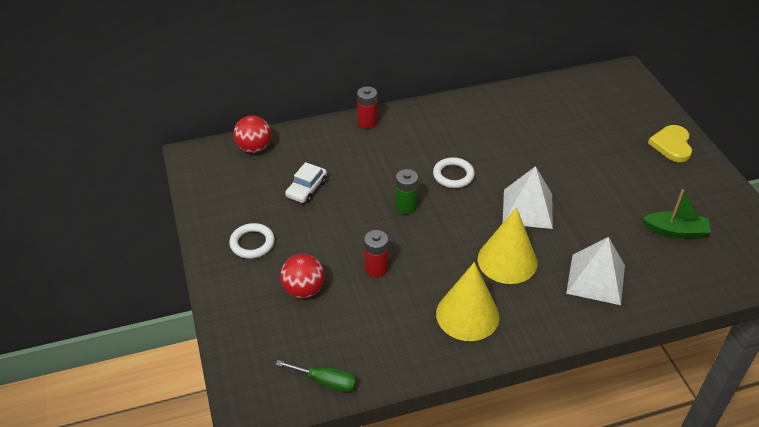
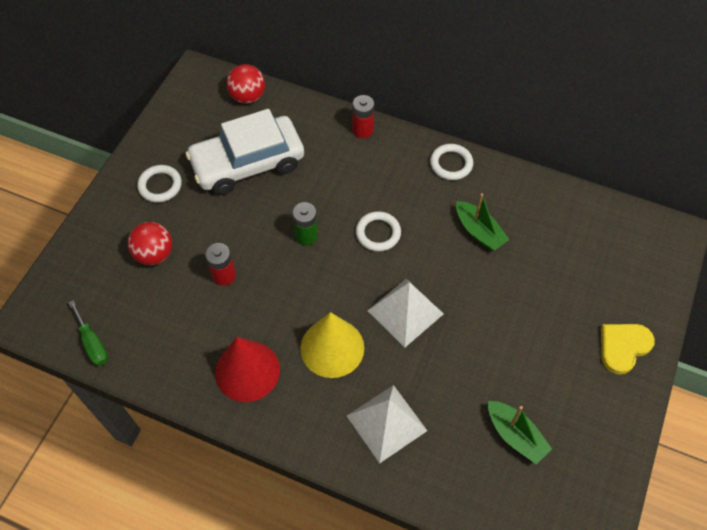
camera: 40 degrees right, 15 degrees up
white car [285,162,327,203] -> white car [185,109,304,195], size x2.20
yellow cone [436,262,499,341] -> red cone [215,337,280,402]
none -> white ring [430,144,473,180]
none -> green boat [456,193,510,251]

